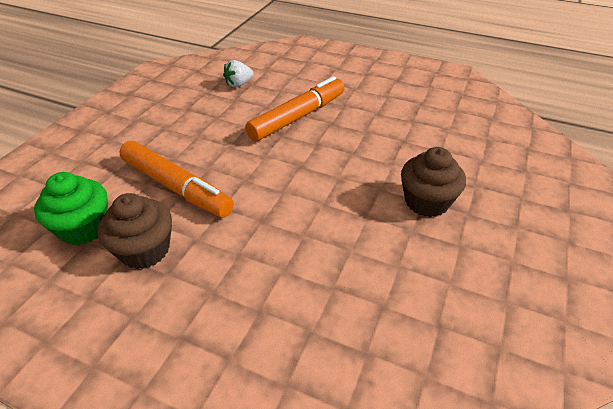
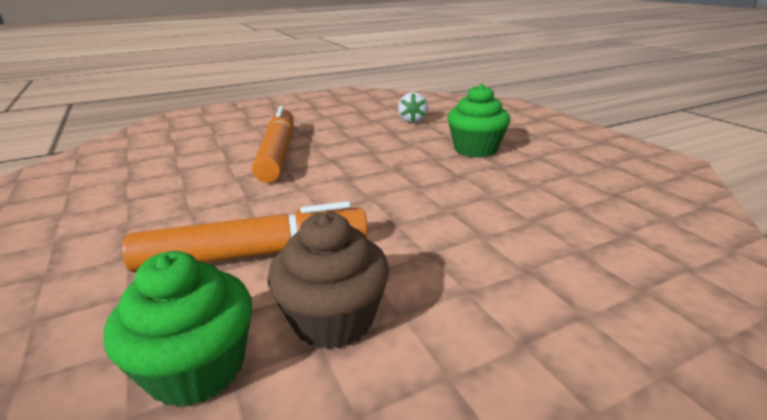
camera: 50 degrees left, 15 degrees down
white strawberry [223,60,253,88] -> white strawberry moved to [398,92,428,123]
brown cupcake [401,147,466,217] -> green cupcake [447,84,510,157]

